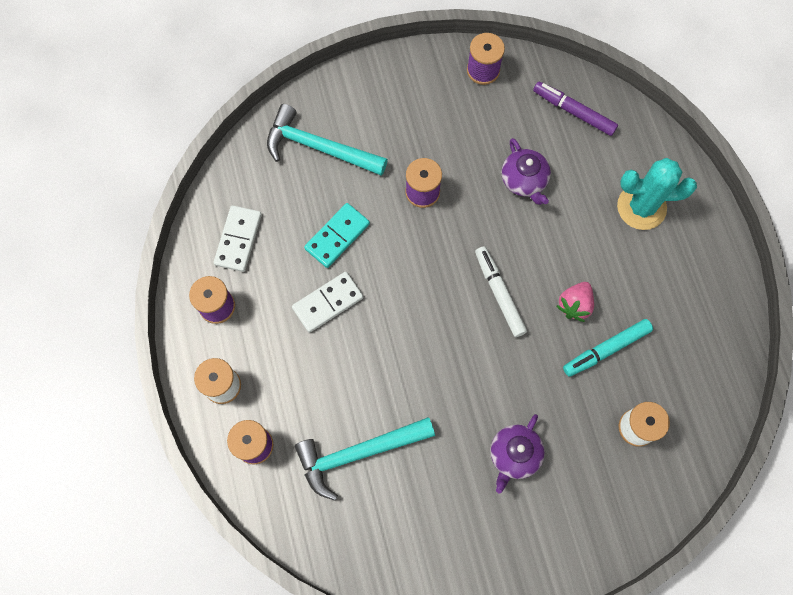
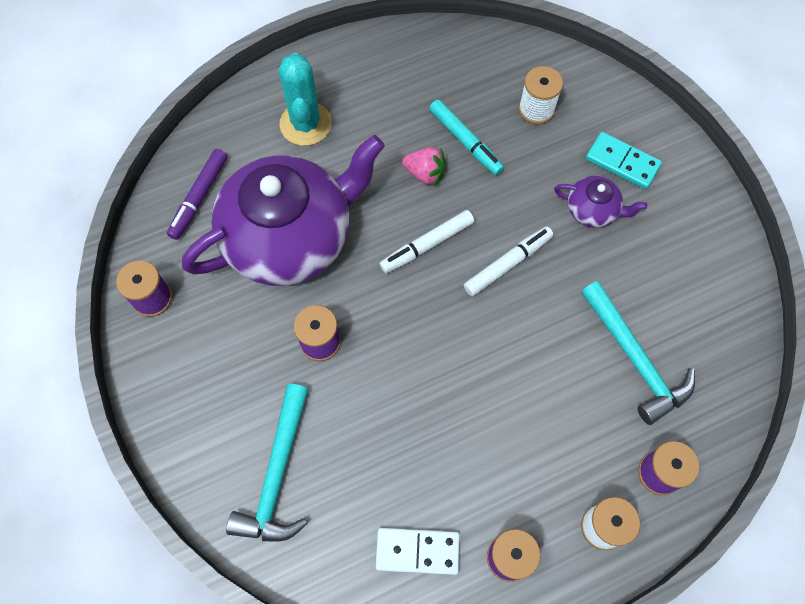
camera: 100 degrees left, 5 degrees down
white domino [292,272,363,333] -> none
turquoise domino [304,203,370,268] -> turquoise domino moved to [586,132,662,189]
purple teapot [501,138,551,205] -> purple teapot [182,135,385,286], size x2.40
none -> white marker [464,226,554,296]

